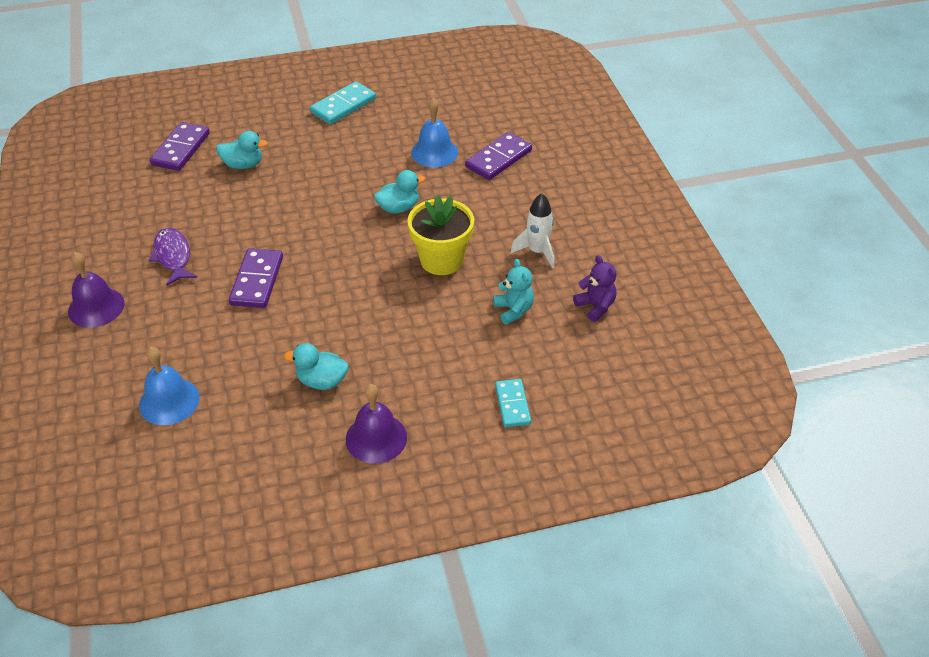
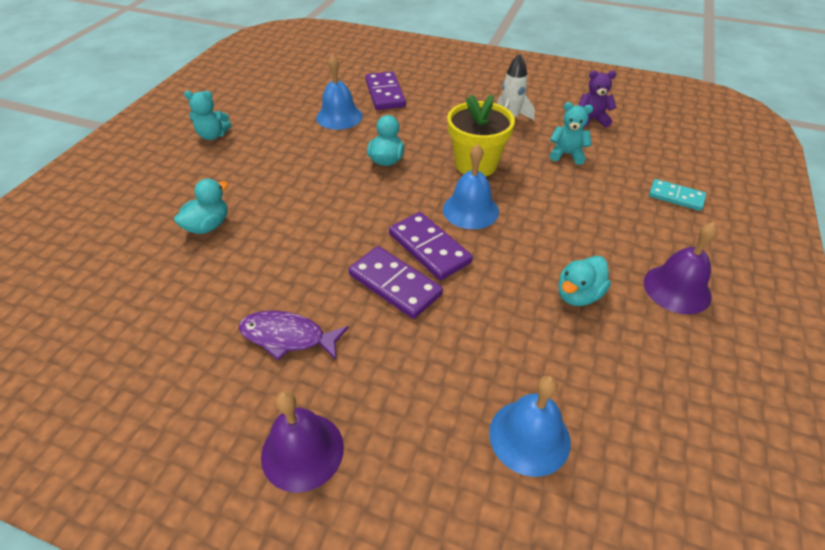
camera: 55 degrees left, 0 degrees up
purple domino [150,122,210,171] -> purple domino moved to [389,212,473,280]
turquoise domino [310,81,376,124] -> turquoise teddy bear [184,91,231,140]
none -> blue bell [443,144,499,229]

